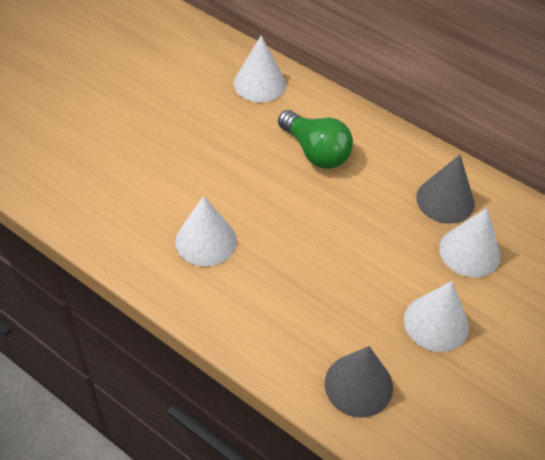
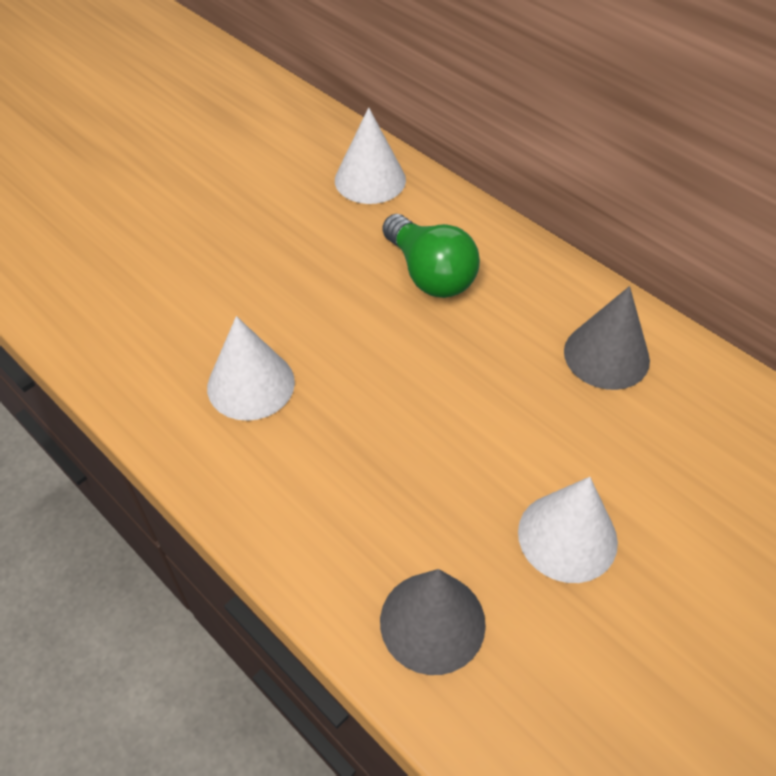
camera: 10 degrees right, 0 degrees up
white cone [439,208,501,277] -> none

